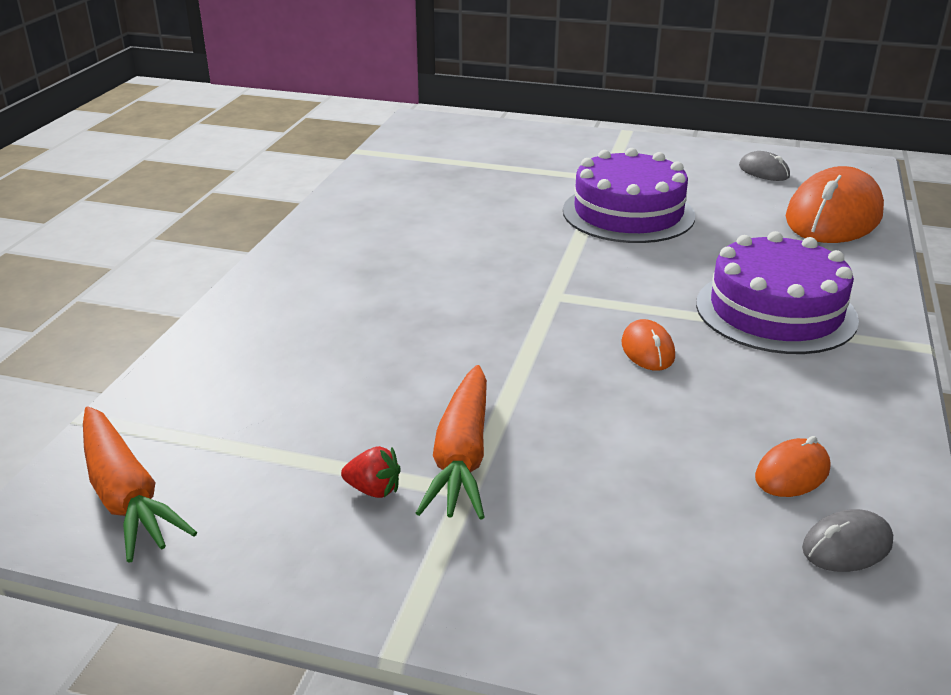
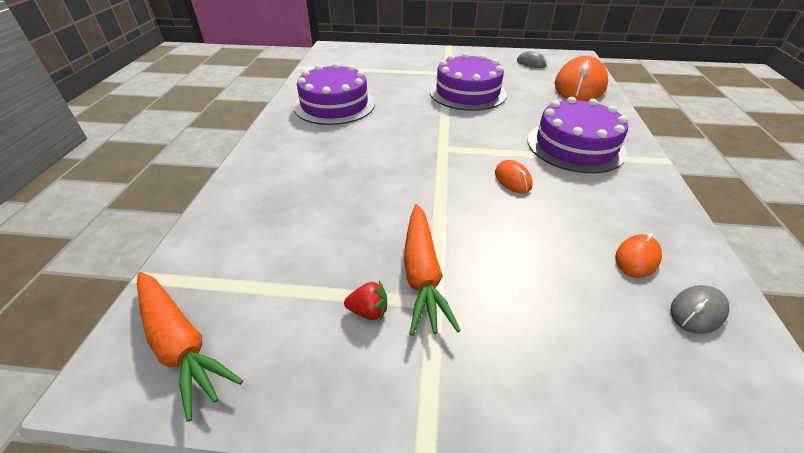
camera: 10 degrees left, 10 degrees up
none -> purple cake [294,63,375,125]

